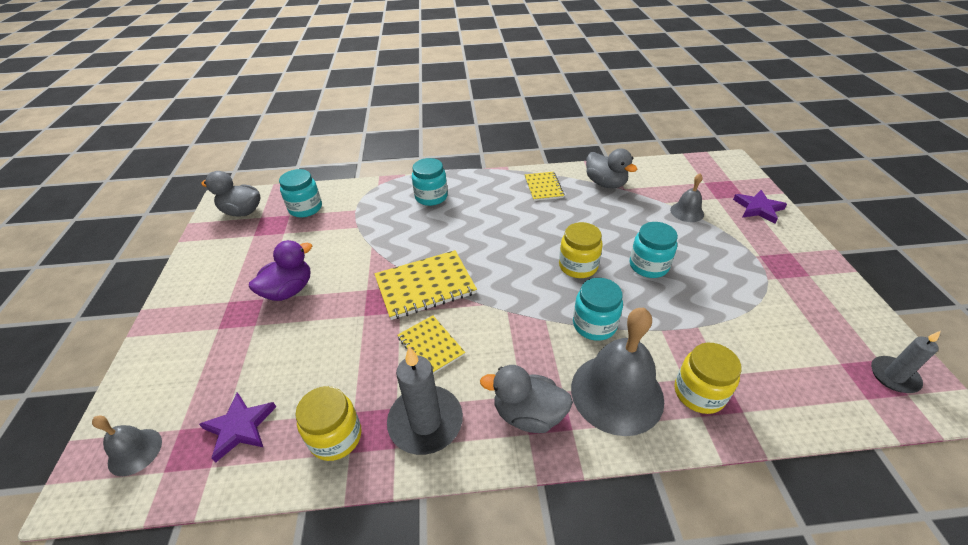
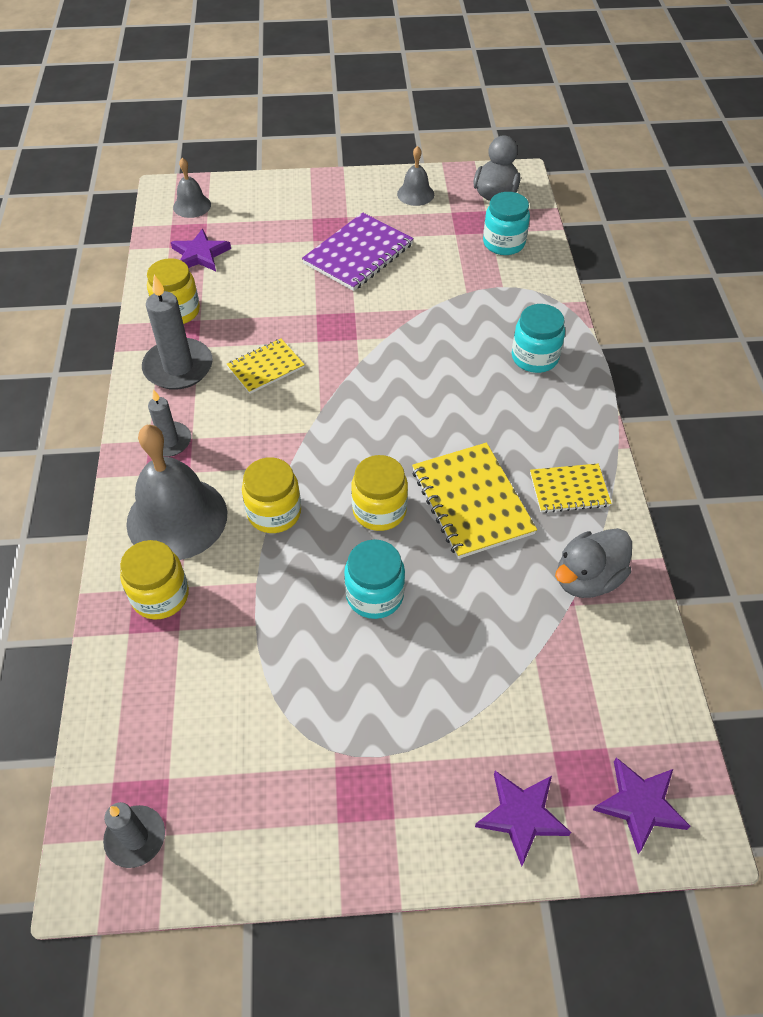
camera: 90 degrees right, 10 degrees up
purple duck [249,240,312,301] -> purple notebook [302,212,414,291]
yellow notebook [374,250,477,320] -> yellow notebook moved to [412,443,537,559]
grey duck [480,365,573,433] -> grey candle [148,389,191,457]
turquoise jar [573,278,623,341] -> yellow jar [242,457,301,533]
grey bell [670,173,704,222] -> grey bell moved to [397,146,434,206]
none -> purple star [593,757,691,854]

